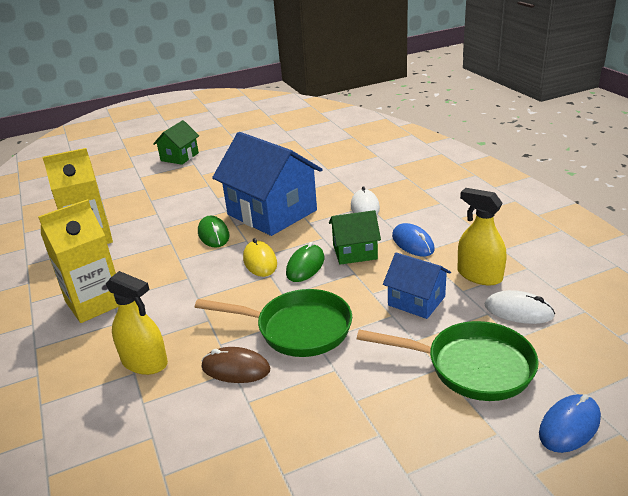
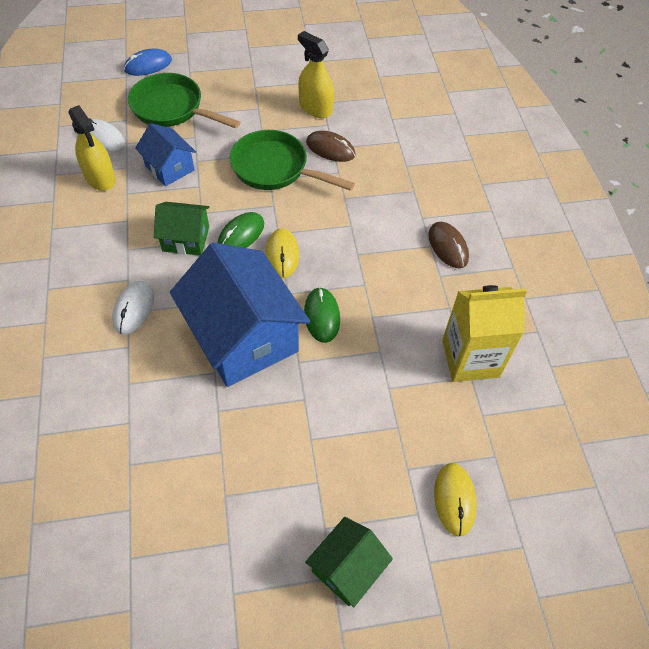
camera: 170 degrees left, 25 degrees up
yellow carton [38,199,119,323] -> brown mouse [428,222,469,268]
yellow spray bottle [106,271,168,375] -> yellow spray bottle moved to [298,31,334,118]
blue mouse [392,223,435,257] -> none
none -> yellow mouse [434,463,477,537]

